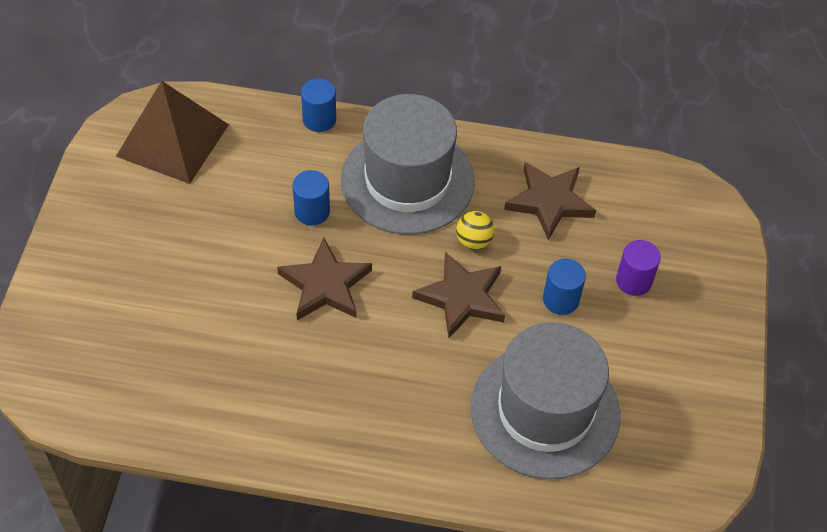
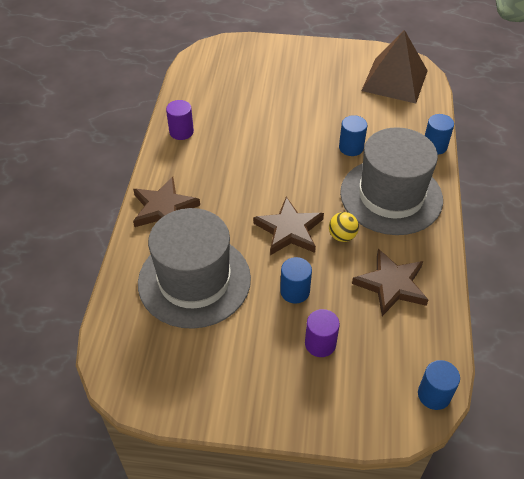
camera: 90 degrees right, 5 degrees down
brown star [277,238,372,320] -> brown star moved to [133,177,200,227]
none -> purple cylinder [166,100,194,140]
none -> blue cylinder [418,360,460,410]

